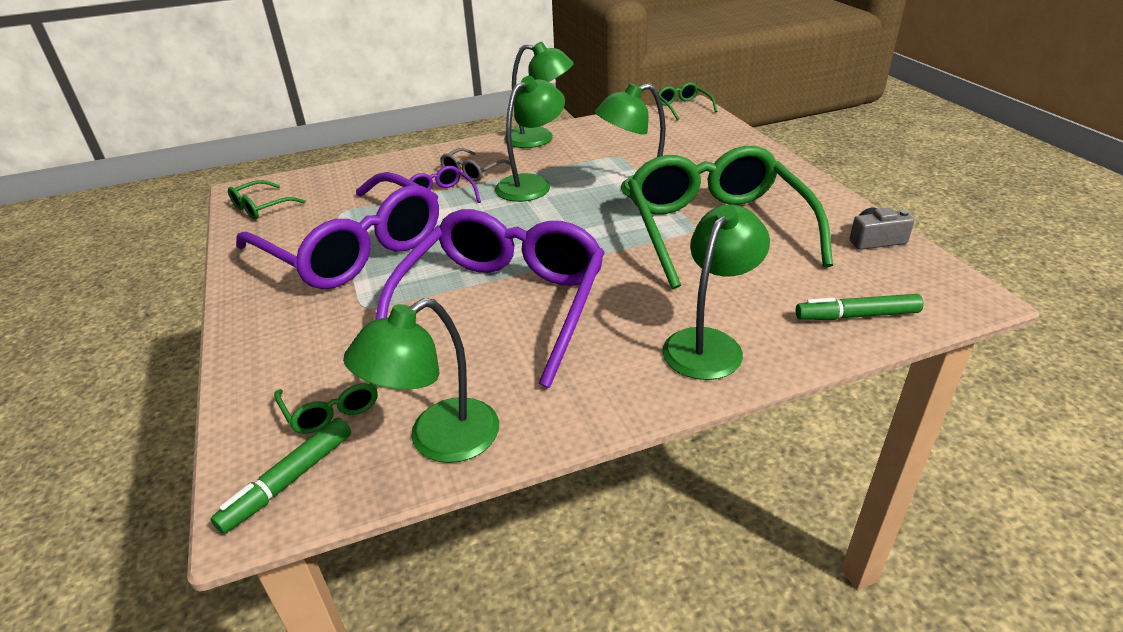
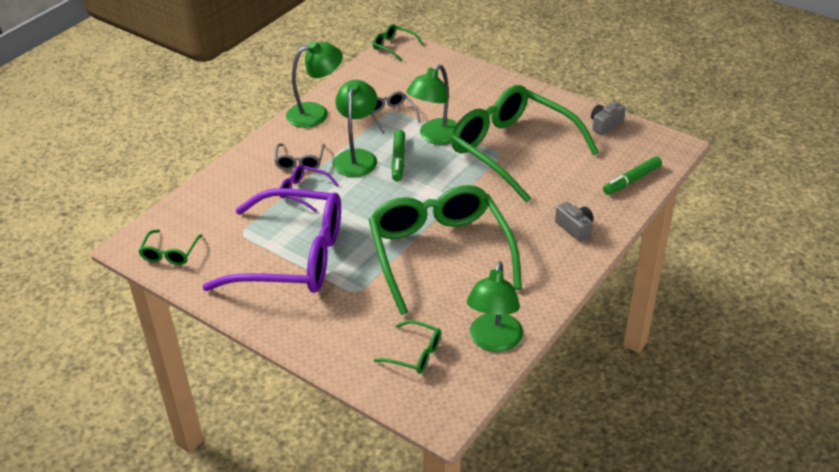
camera: 35 degrees left, 5 degrees up
green marker [211,418,351,534] -> green marker moved to [391,130,405,181]
purple glasses [376,209,605,388] -> green glasses [369,185,522,315]
green lamp [663,204,770,380] -> grey camera [555,202,594,242]
none -> grey glasses [371,91,421,134]

